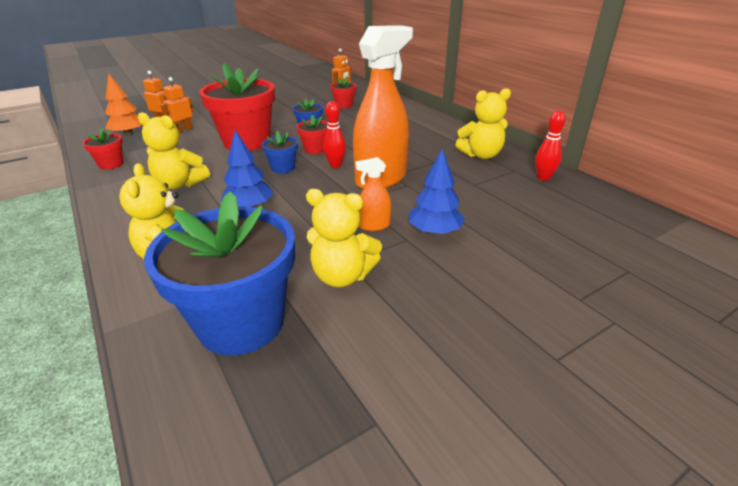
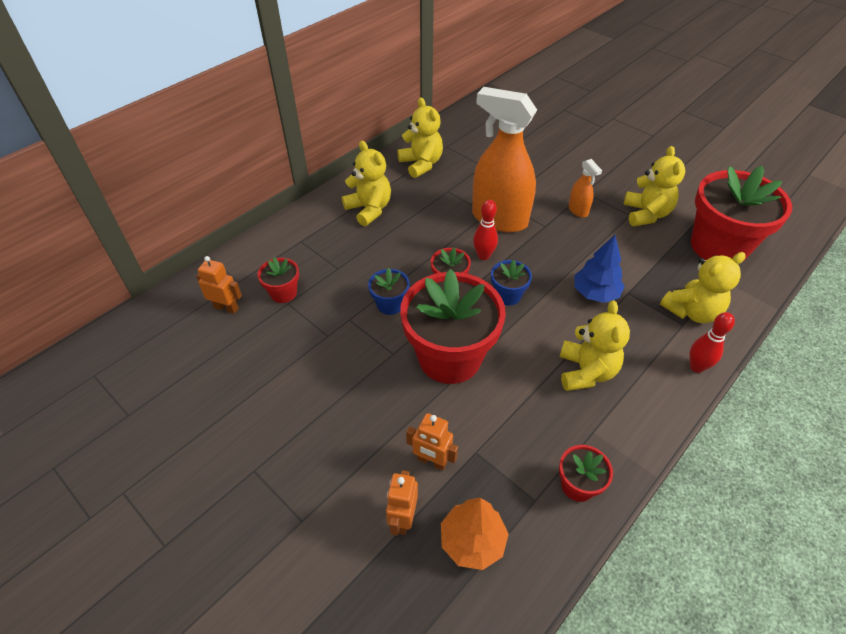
camera: 105 degrees left, 15 degrees up
blue flower pot [144,191,295,356] -> red flower pot [691,166,792,260]
blue tree [409,149,465,235] -> none
red bowling pin [535,110,566,181] -> red bowling pin moved to [689,312,735,373]
none -> yellow teddy bear [342,141,391,226]

